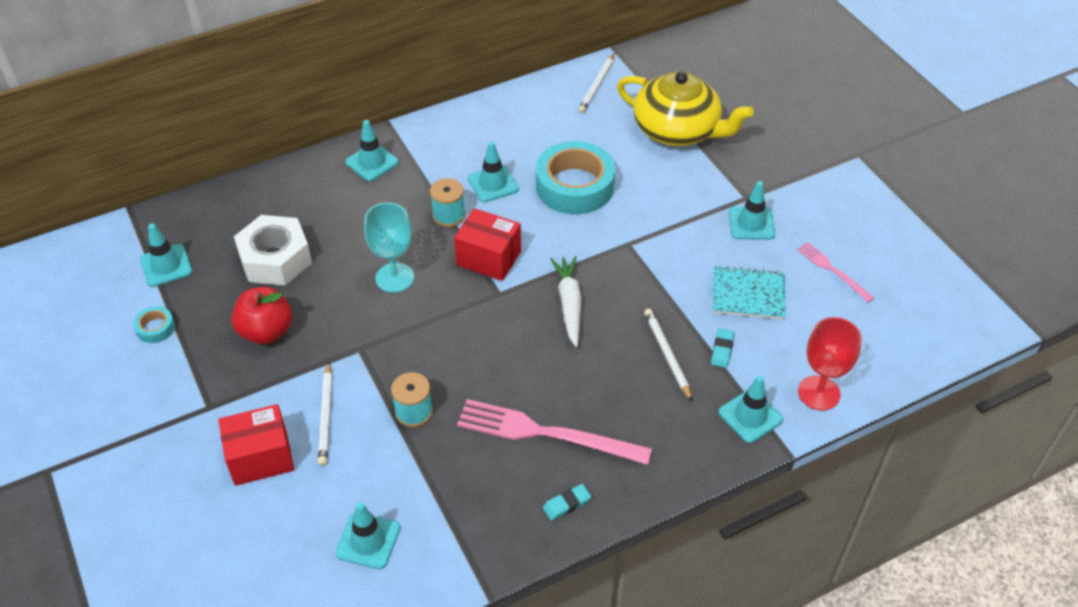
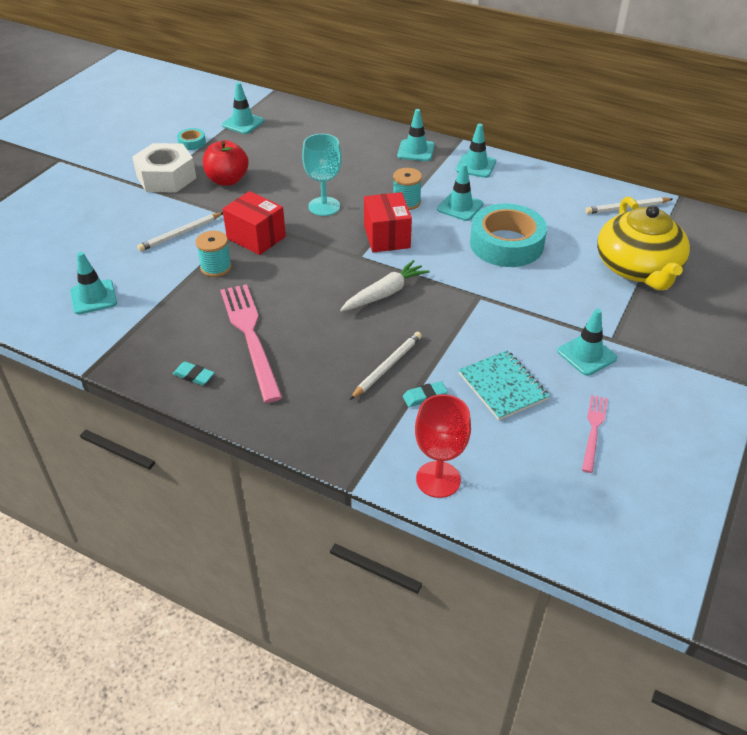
camera: 55 degrees right, 5 degrees down
red box [218,404,294,486] -> red box moved to [222,191,286,255]
white nut [234,215,312,286] -> white nut moved to [132,143,196,193]
turquoise traffic cone [719,375,783,443] -> turquoise traffic cone moved to [456,124,496,178]

